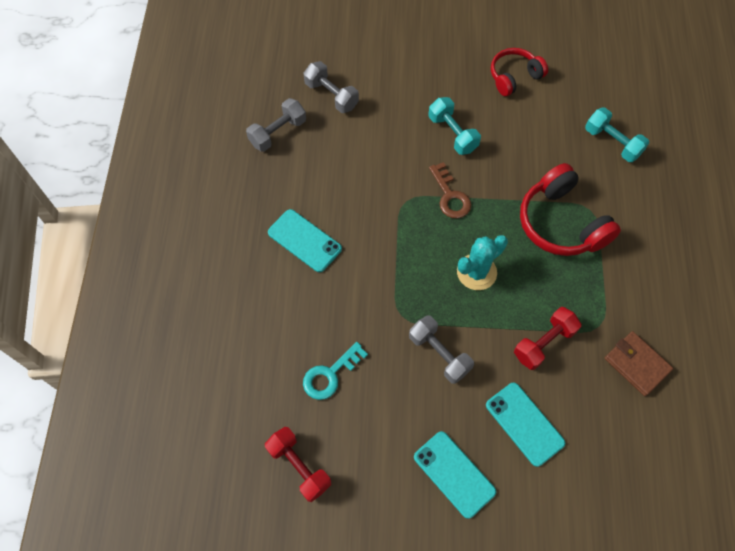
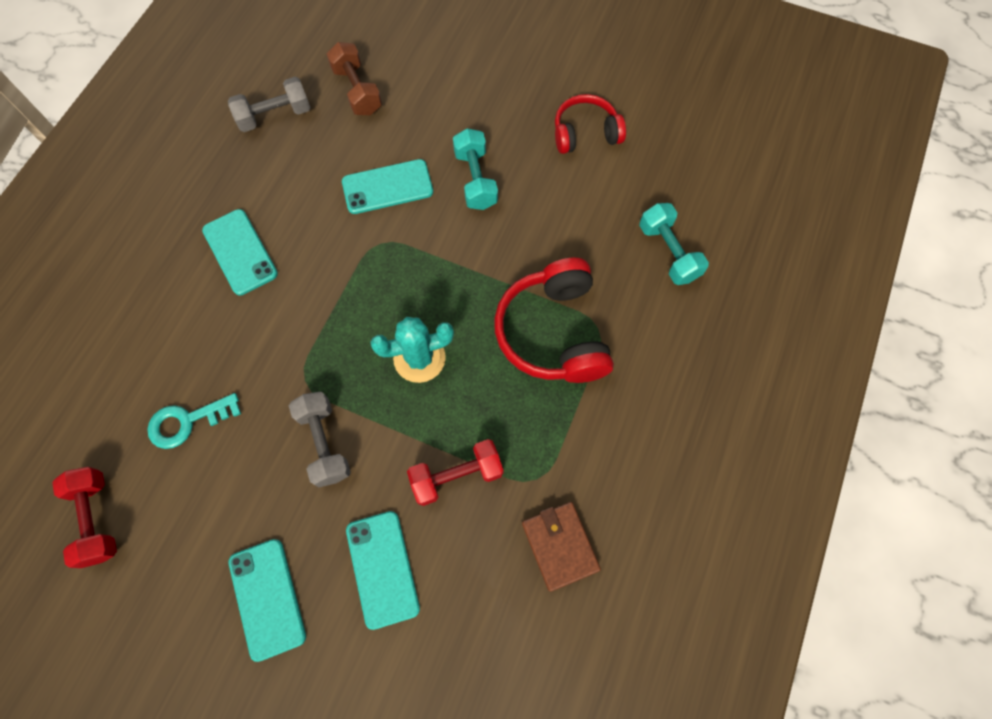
camera: 20 degrees right, 5 degrees up
grey dumbbell [303,61,359,113] -> brown dumbbell [327,42,382,115]
brown key [429,162,471,219] -> none
none -> turquoise phone [342,159,433,214]

